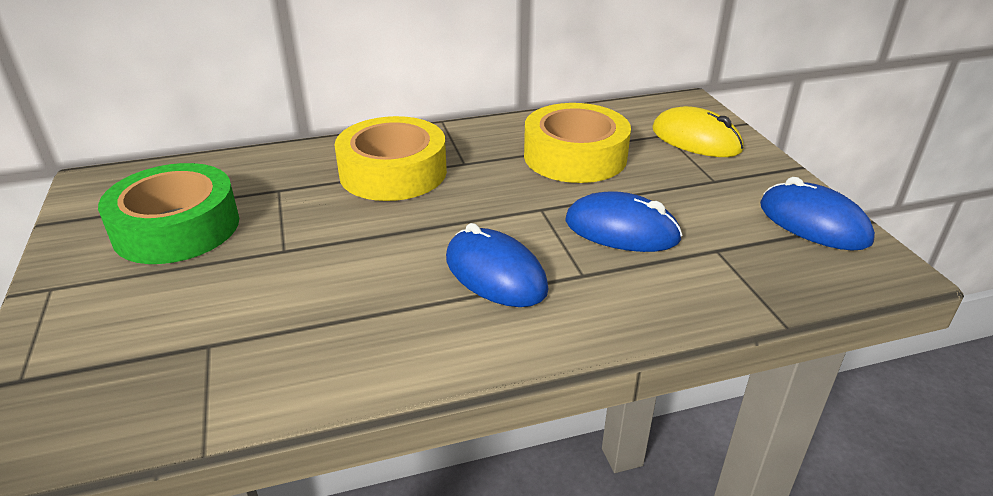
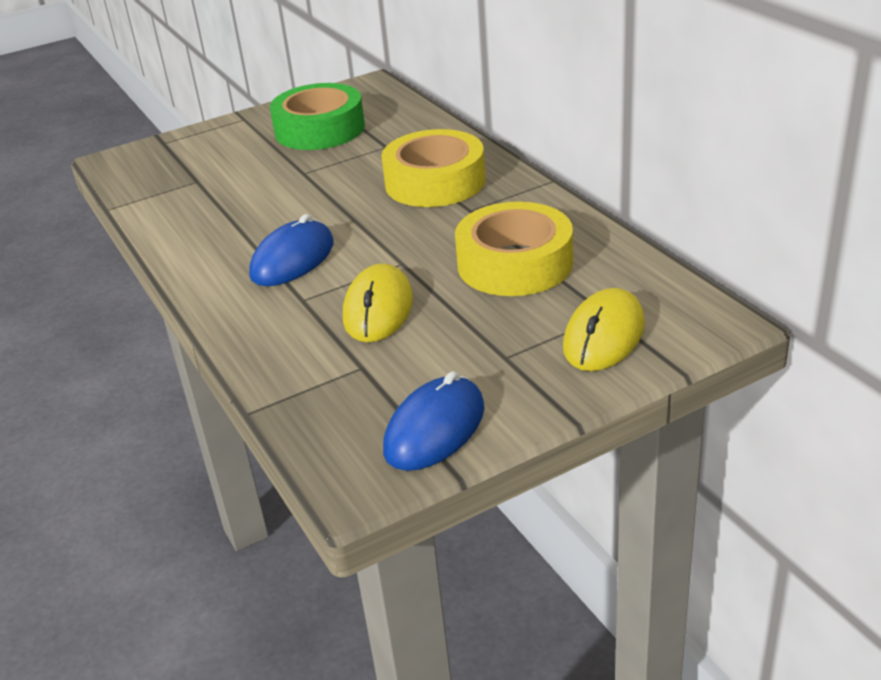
camera: 80 degrees right, 0 degrees up
blue mouse [565,191,683,252] -> yellow mouse [343,263,413,342]

